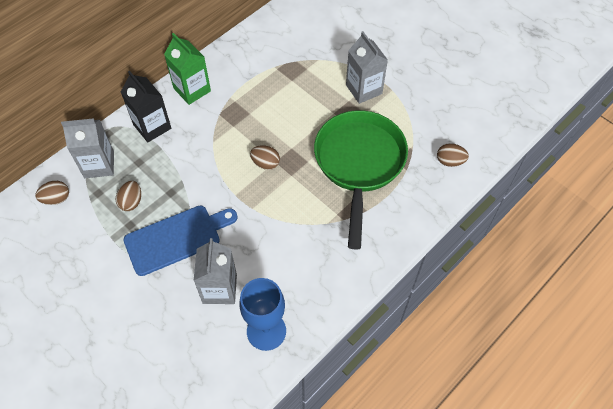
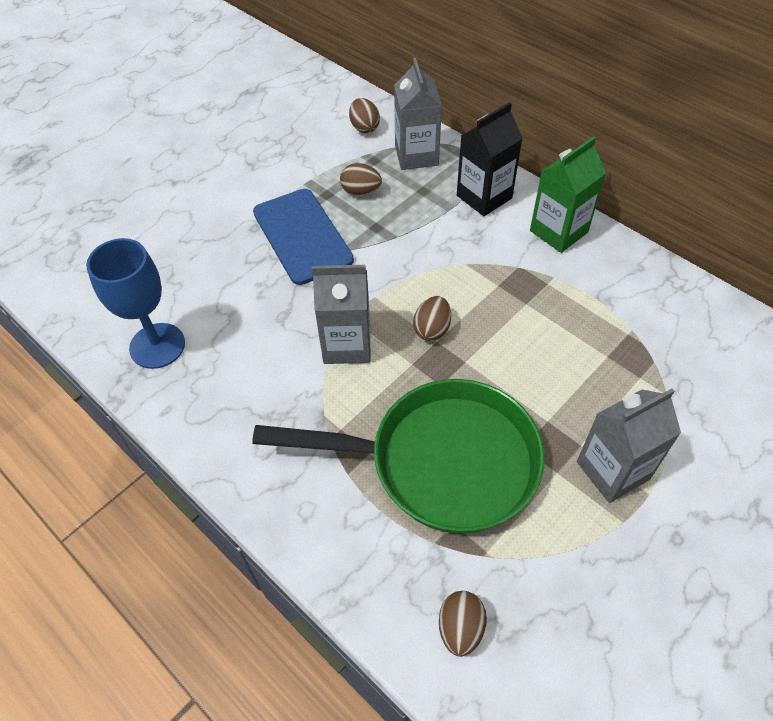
camera: 90 degrees right, 5 degrees down
grey carton [194,238,237,304] -> grey carton moved to [312,265,370,364]

